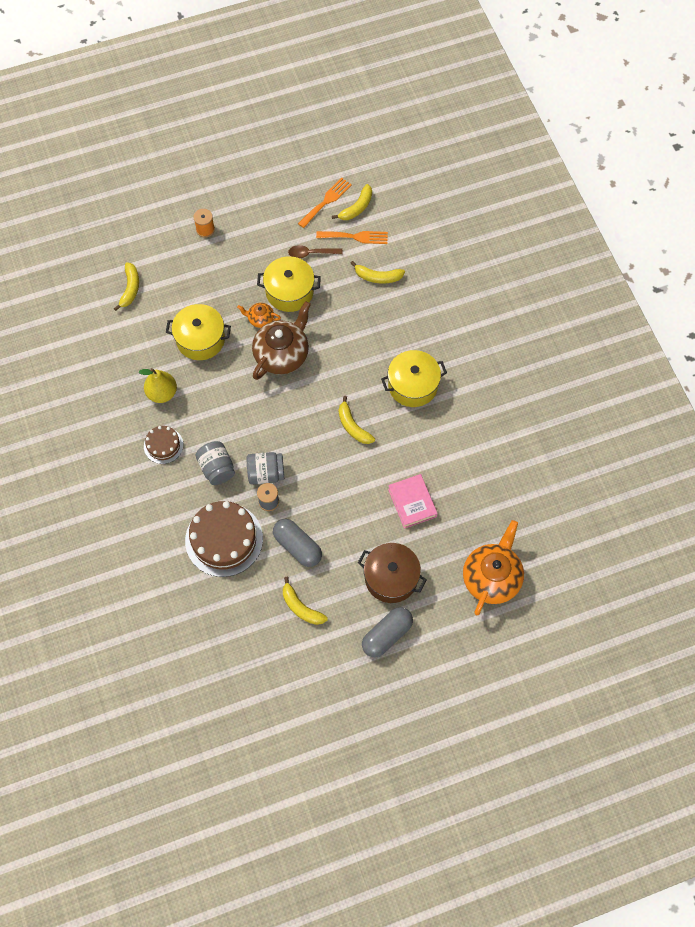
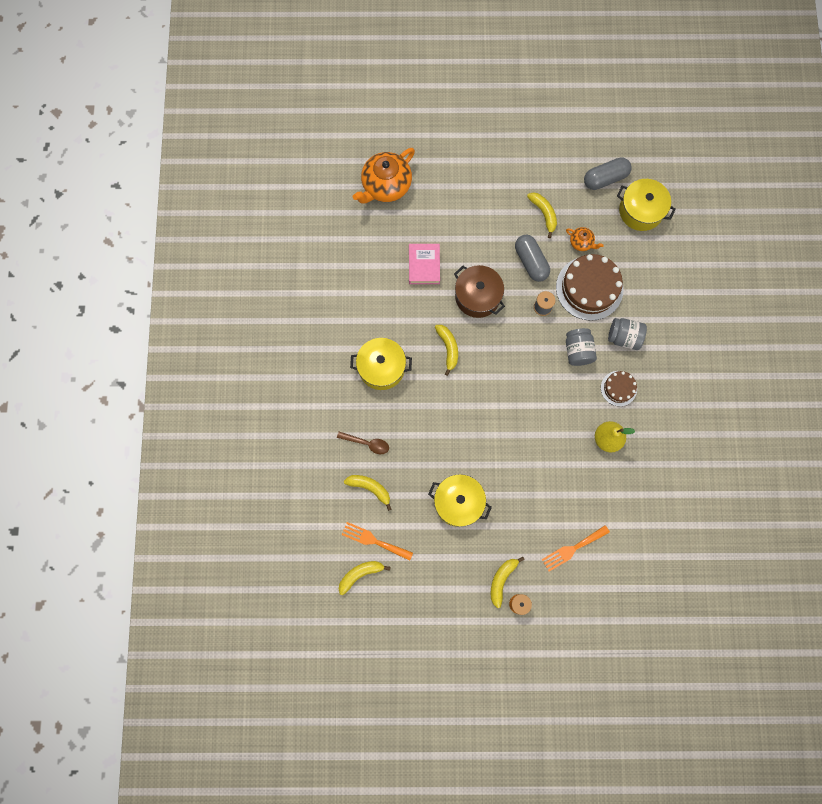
camera: 160 degrees left, 10 degrees up
yellow banana [114,262,139,311] -> yellow banana moved to [491,557,524,608]
yellow pot [166,304,231,360] -> yellow pot moved to [617,179,676,231]
orange teapot [237,303,281,328] -> orange teapot moved to [566,227,604,251]
grey jar [247,452,284,485] -> grey jar moved to [608,318,647,350]
brown teapot [252,301,311,380] -> none
brown spoon [288,245,343,258] -> brown spoon moved to [337,432,389,454]
orange fork [298,178,352,228] -> orange fork moved to [542,525,610,572]
brown pot [358,543,427,603] -> brown pot moved to [454,265,505,318]
grey capsule [362,607,413,657] -> grey capsule moved to [584,157,632,190]

